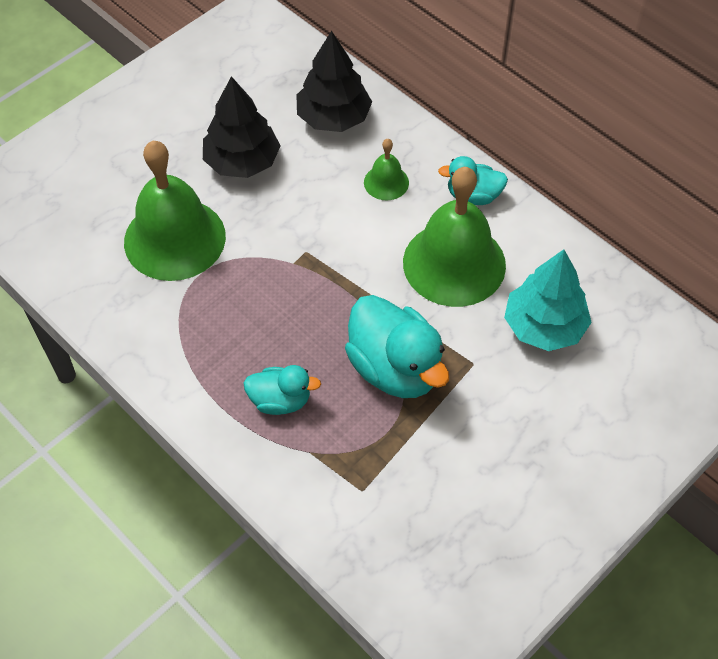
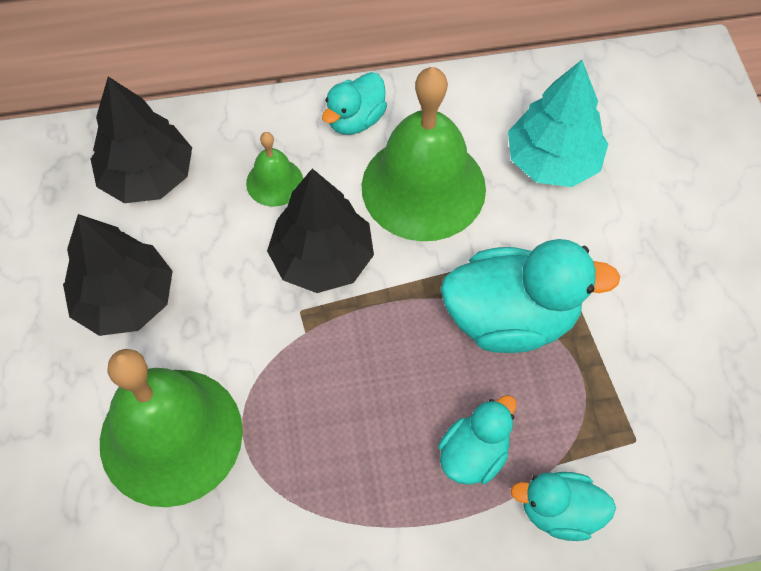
camera: 55 degrees left, 5 degrees up
none -> black tree [267,168,374,293]
none -> turquoise duck [511,472,616,541]

